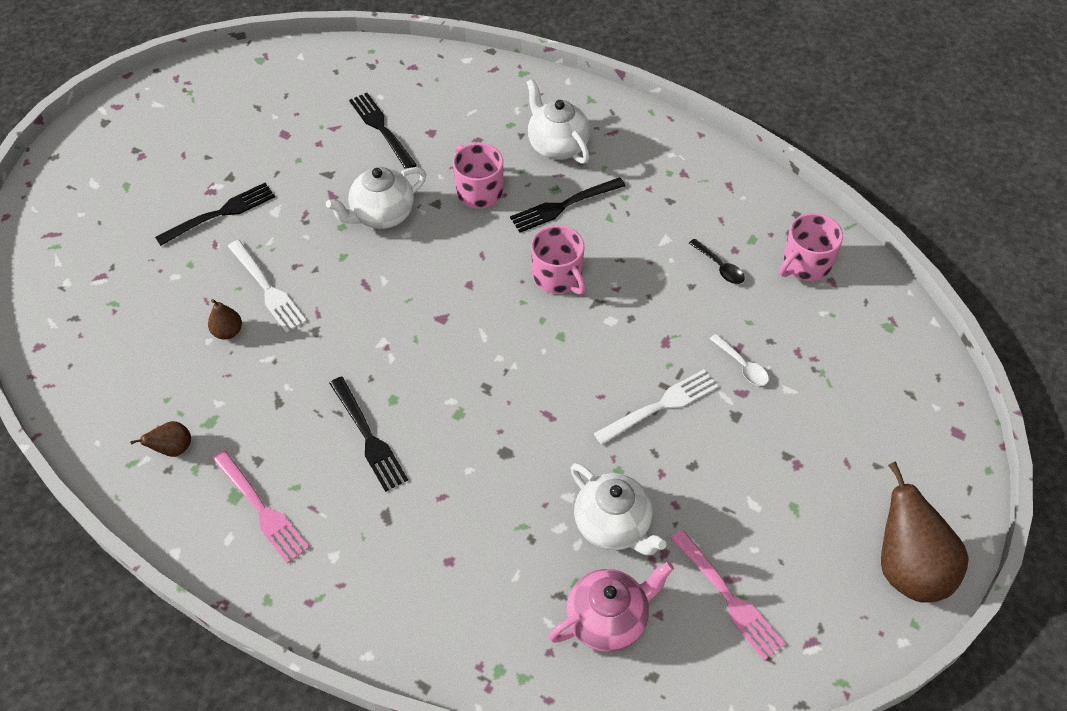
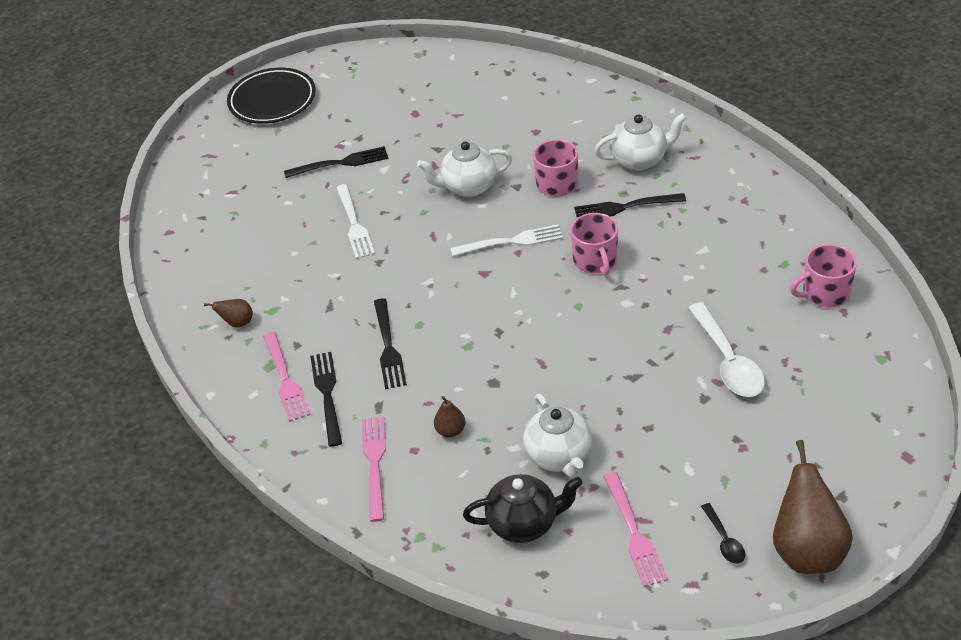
camera: 25 degrees right, 10 degrees down
brown pear [208,299,242,340] -> brown pear moved to [434,396,466,437]
black fork [349,93,417,169] -> black fork moved to [310,352,342,447]
white teapot [527,79,590,164] -> white teapot turned 90 degrees clockwise [594,113,687,170]
pink teapot [549,561,674,652] -> black teapot [463,474,582,543]
white fork [594,369,718,445] -> white fork moved to [450,224,563,256]
black spoon [689,239,745,284] -> black spoon moved to [701,503,745,564]
white spoon [710,334,769,386] -> white spoon [688,302,765,397], size x1.98
none -> black plate [227,68,316,124]
none -> pink fork [362,417,386,522]

